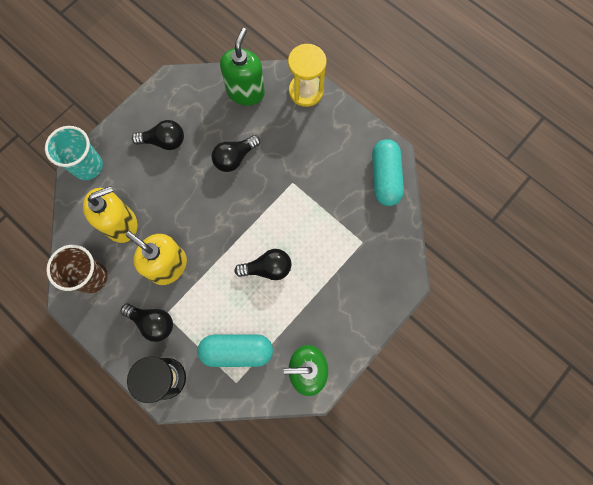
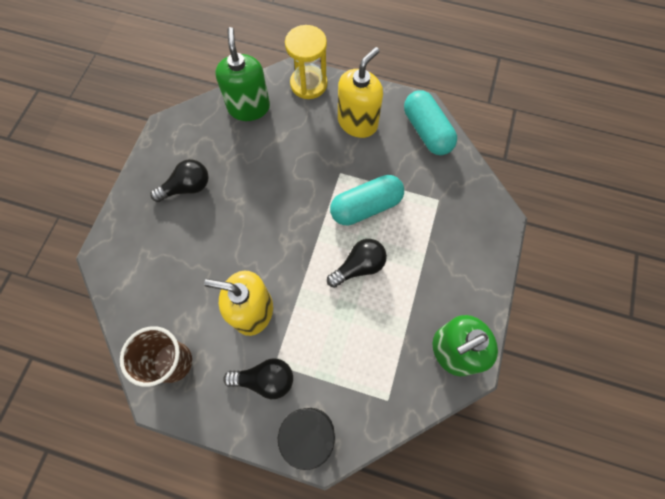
camera: 25 degrees left, 5 degrees down
turquoise cup [45,126,103,180] -> none
yellow soap dispenser [83,186,137,243] -> yellow soap dispenser moved to [338,47,383,138]
turquoise capsule [197,335,273,367] -> turquoise capsule moved to [330,175,404,226]
black light bulb [212,135,260,172] -> none

